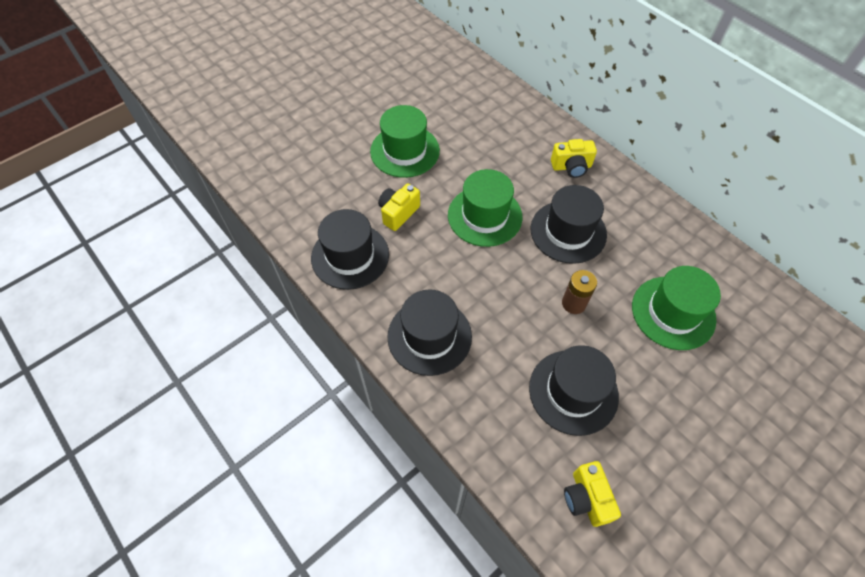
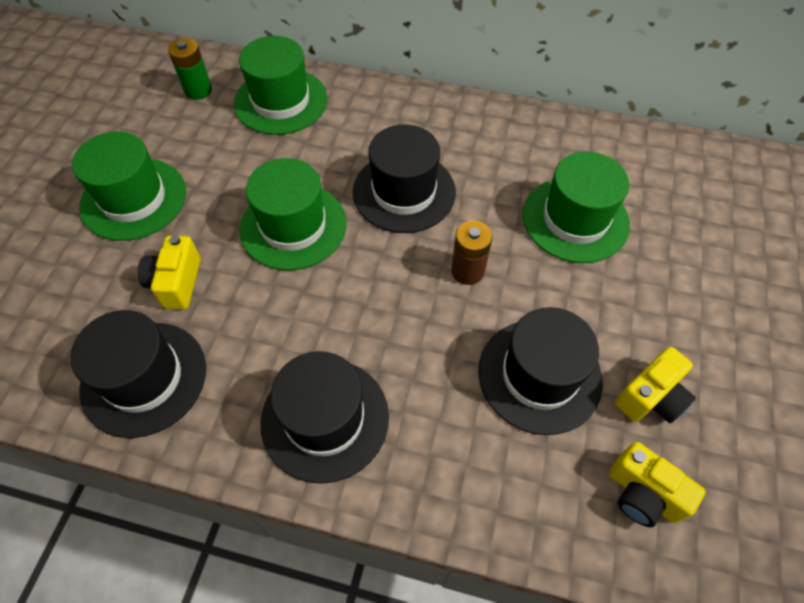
camera: 35 degrees left, 0 degrees up
yellow camera [551,139,597,178] -> yellow camera moved to [615,347,696,423]
none -> green battery [168,38,212,100]
none -> green hat [234,36,327,135]

